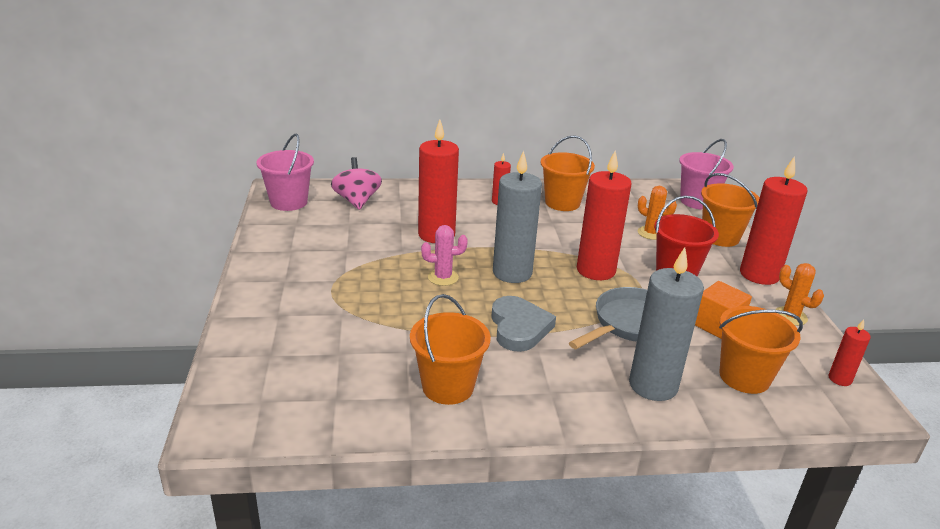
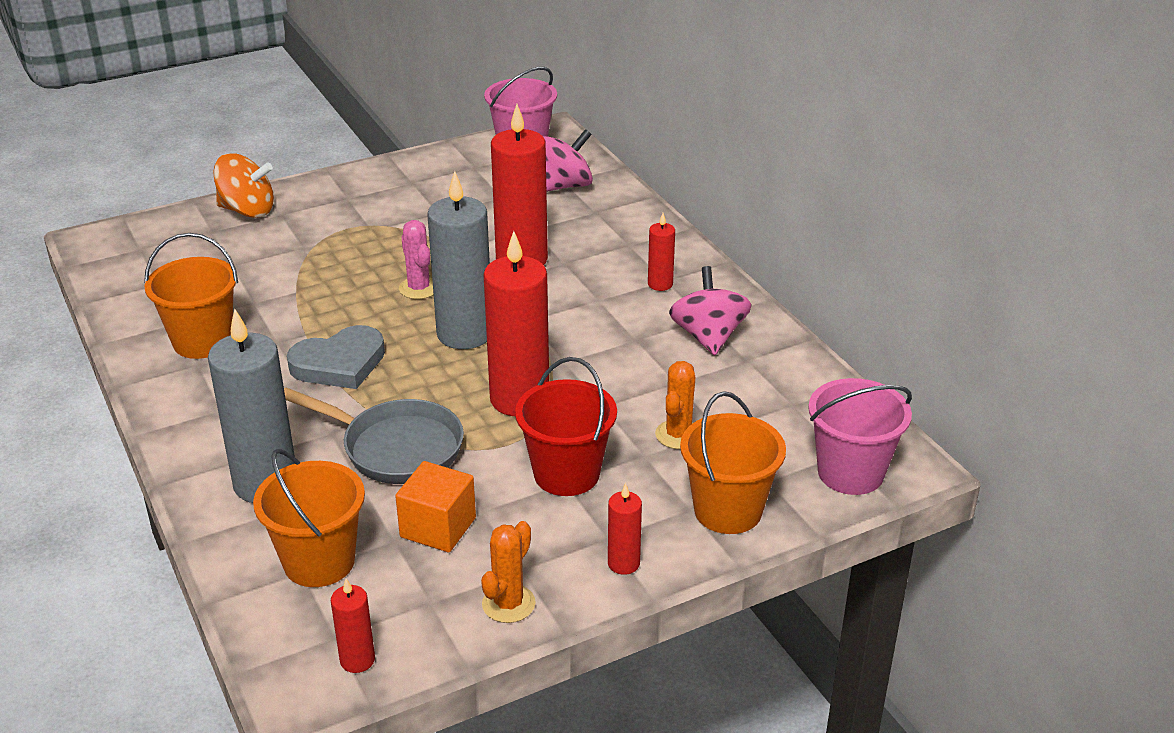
camera: 70 degrees right, 5 degrees up
orange bucket [541,135,595,211] -> pink spinning top [669,266,752,356]
red candle [740,156,807,285] -> red candle [608,483,642,575], size x0.48
none -> orange spinning top [213,153,274,218]

